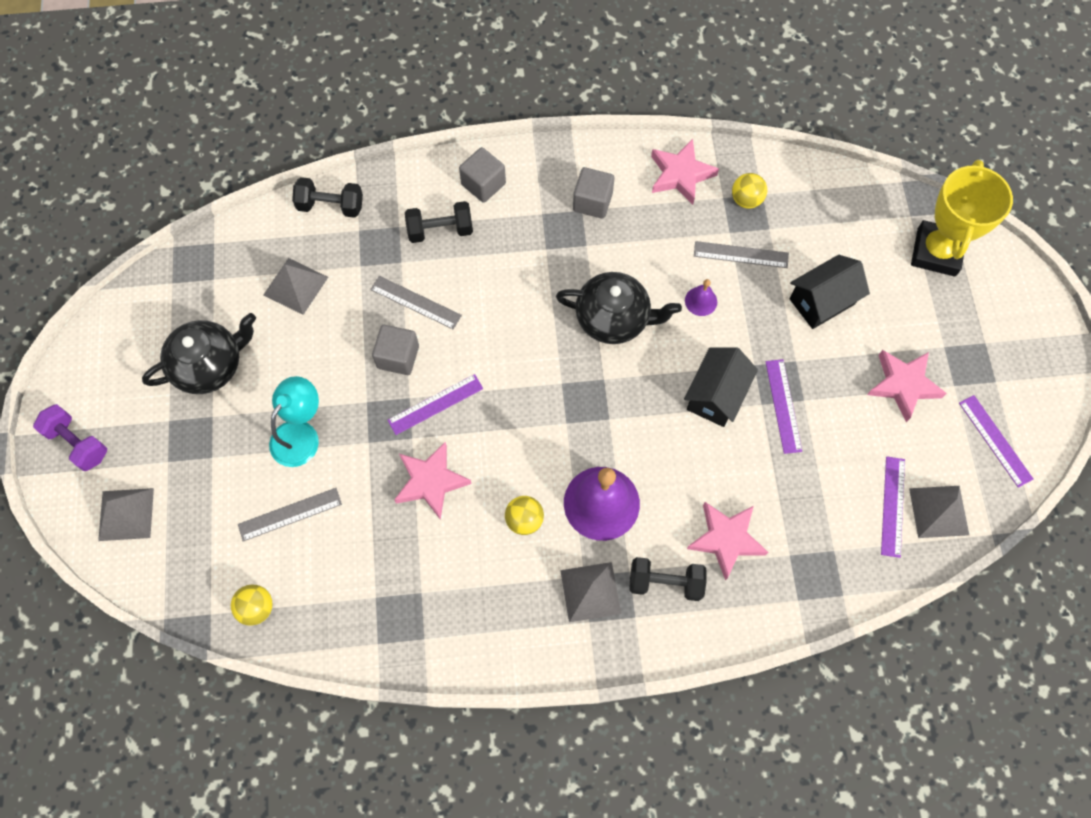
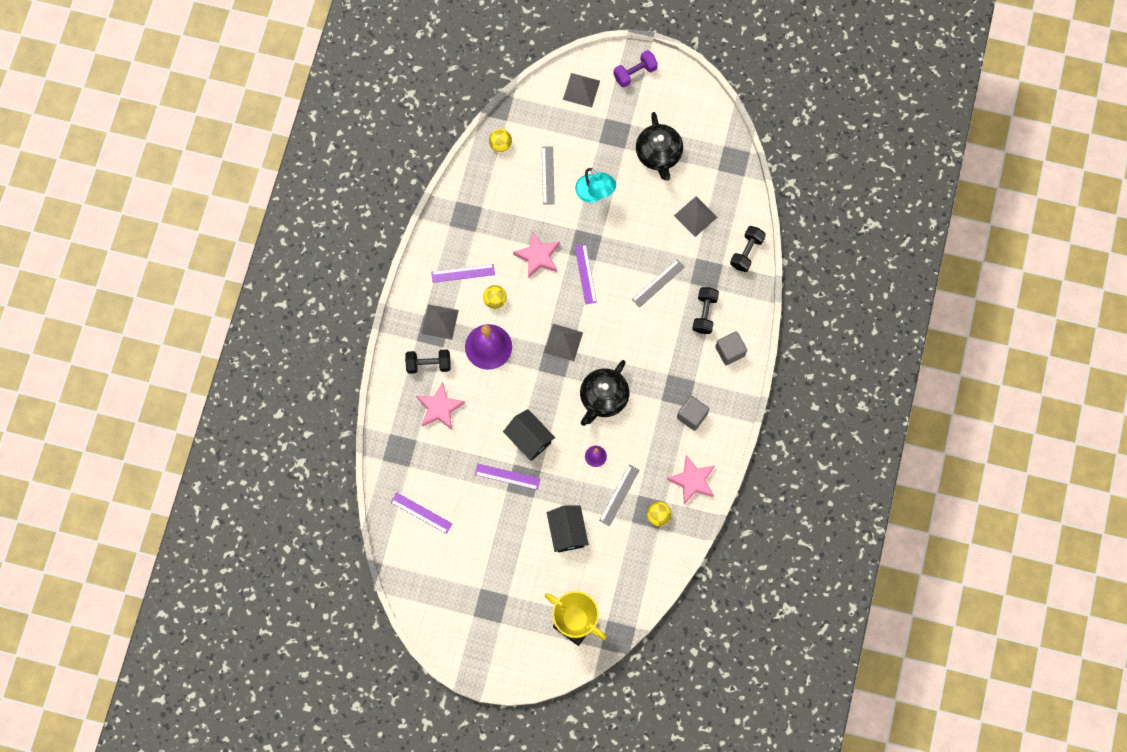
camera: 110 degrees right, 5 degrees up
grey cube [372,325,419,375] -> none
black dumbbell [629,557,707,601] -> black dumbbell turned 60 degrees clockwise [405,349,451,374]
pink star [867,350,947,422] -> none
grey pyramid [909,486,969,538] -> grey pyramid moved to [544,324,583,361]
purple ruler [959,395,1033,488] -> purple ruler moved to [431,264,495,283]

